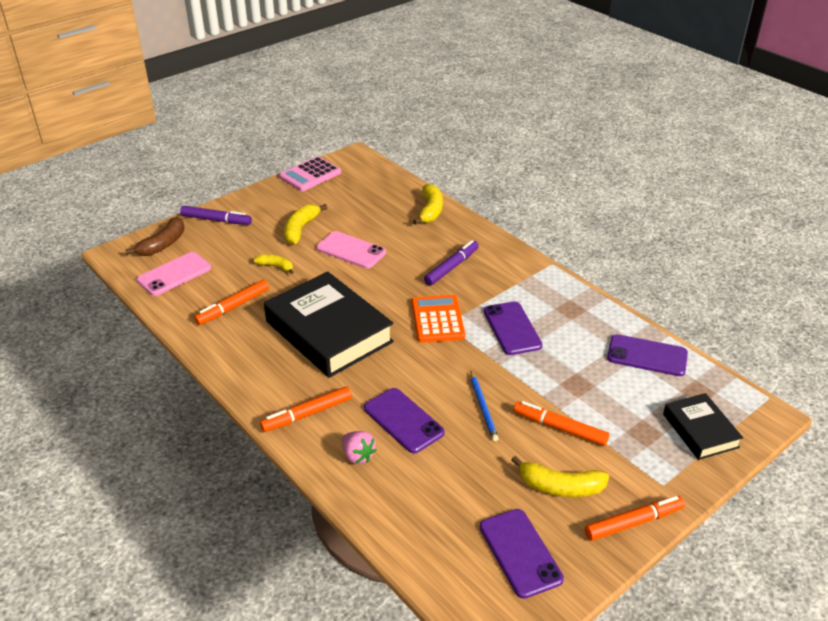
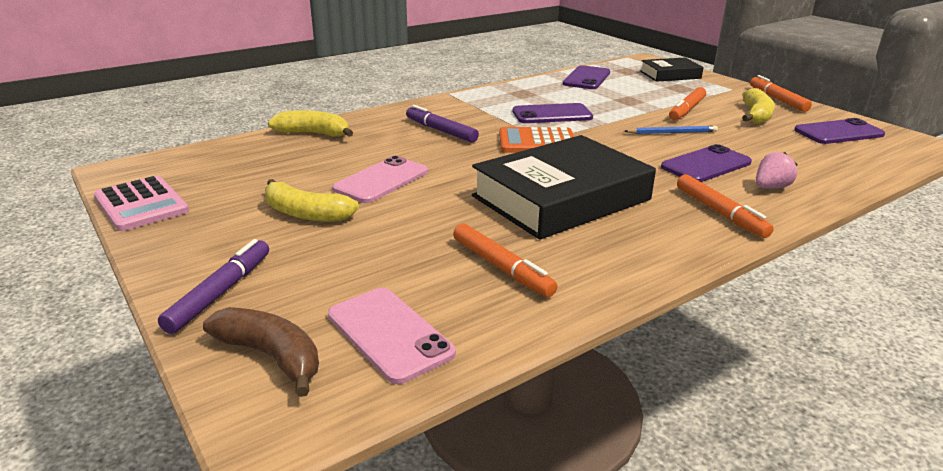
camera: 85 degrees left, 10 degrees down
yellow banana [254,254,294,274] -> none

